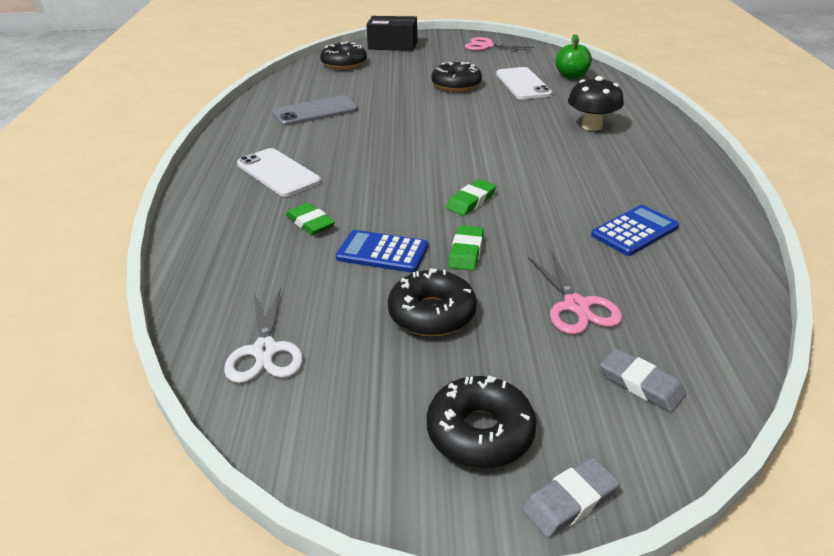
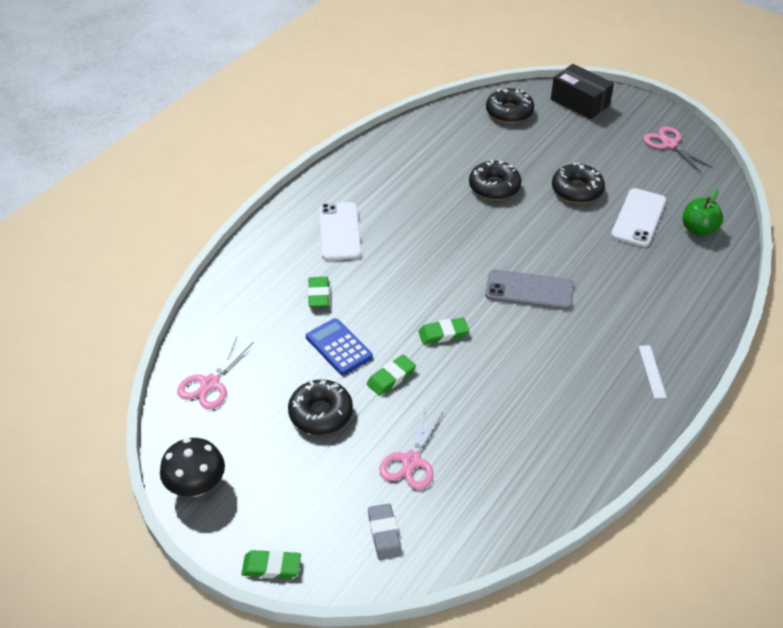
camera: 35 degrees right, 10 degrees up
white scissors [224,287,303,383] -> pink scissors [177,337,254,409]
grey phone [272,95,358,126] -> grey phone moved to [485,269,574,310]
black donut [427,375,537,468] -> black donut moved to [469,160,521,200]
grey eraser [522,457,620,538] -> green eraser [241,550,301,579]
black mushroom [568,76,624,131] -> black mushroom moved to [160,438,225,497]
blue calculator [591,205,679,256] -> none
none -> white ruler [639,345,667,399]

